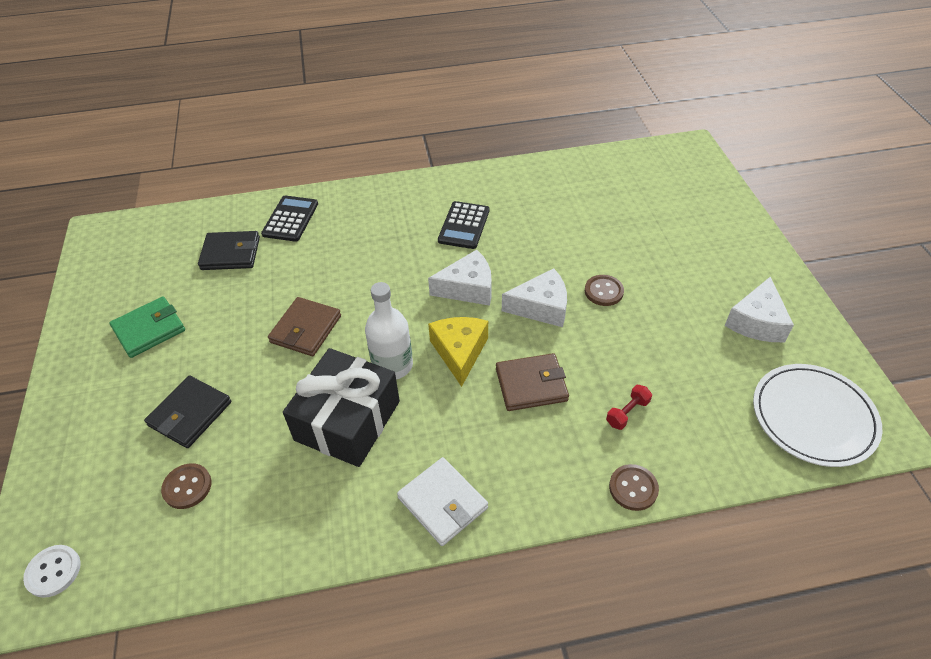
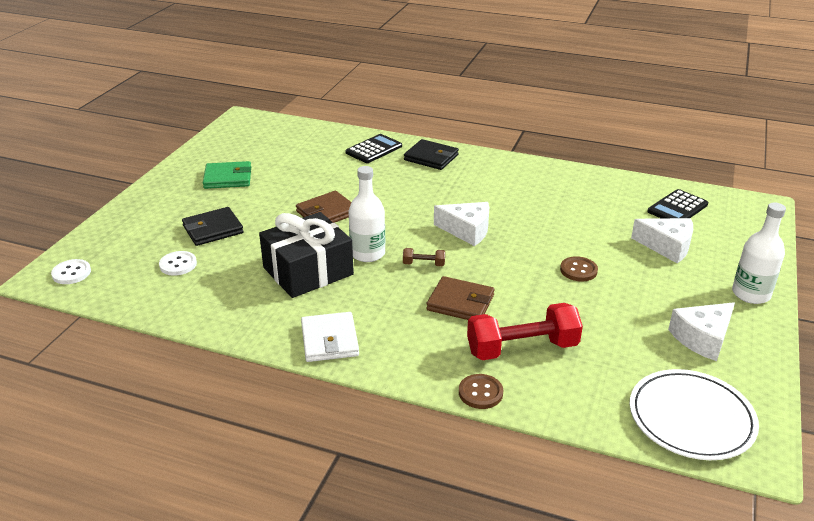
camera: 30 degrees right, 15 degrees down
brown button [161,463,212,509] -> white button [159,251,197,276]
black wallet [198,231,260,270] -> black wallet moved to [404,139,459,170]
yellow cheese [428,317,488,387] -> brown dumbbell [403,248,445,266]
black calculator [438,201,490,249] -> black calculator moved to [647,189,708,218]
white cheese [502,268,567,327] -> white cheese moved to [631,218,693,263]
red dumbbell [606,385,652,430] -> red dumbbell [467,303,583,360], size x2.25
none -> white bottle [732,202,786,304]

